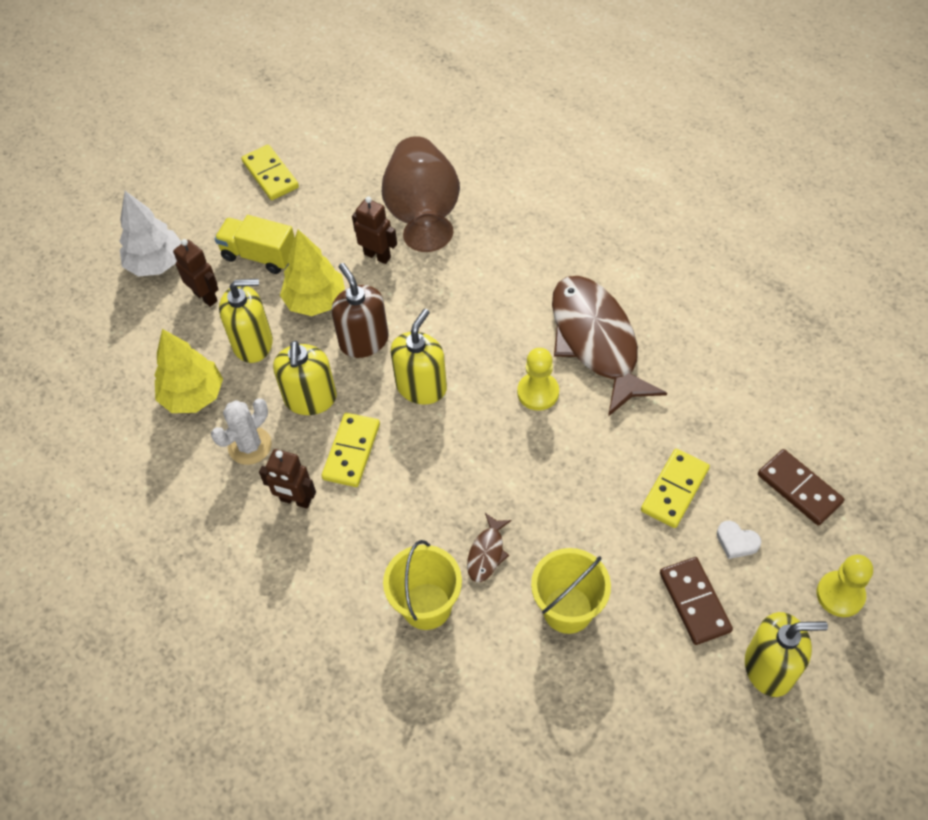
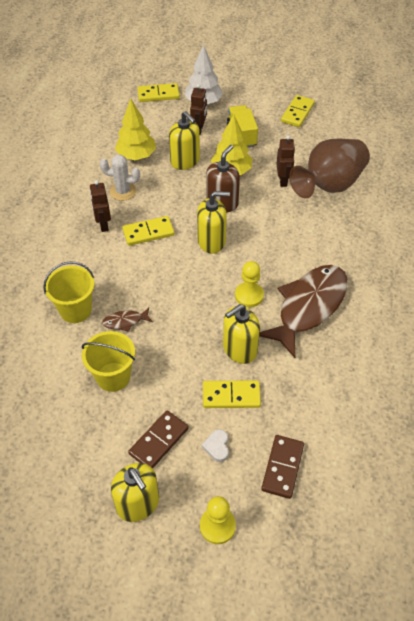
camera: 55 degrees right, 5 degrees down
yellow soap dispenser [273,341,337,415] -> yellow soap dispenser moved to [223,304,260,364]
none -> yellow domino [138,83,180,102]

